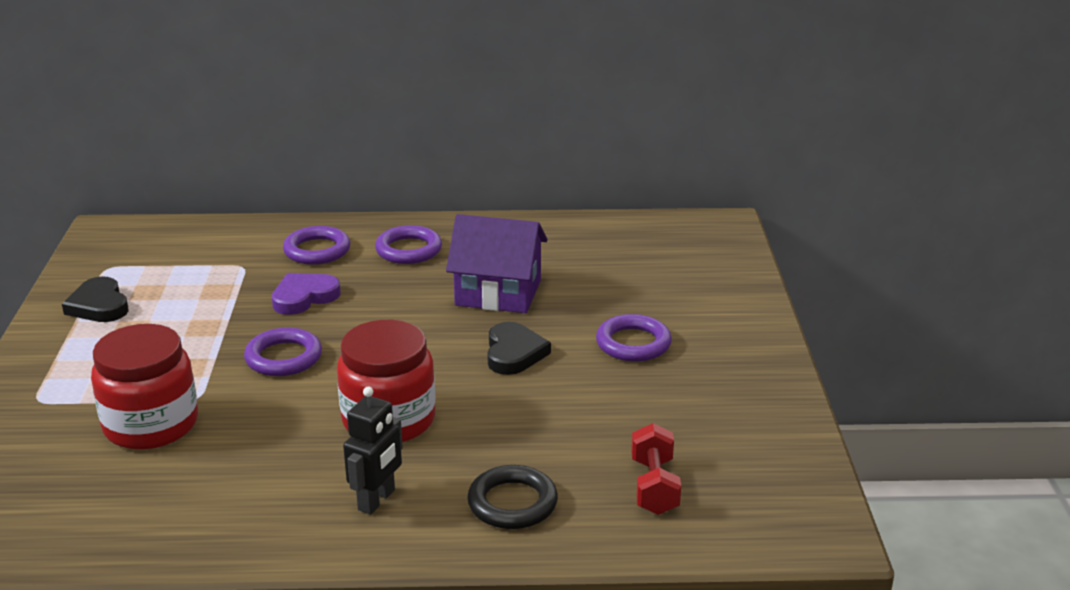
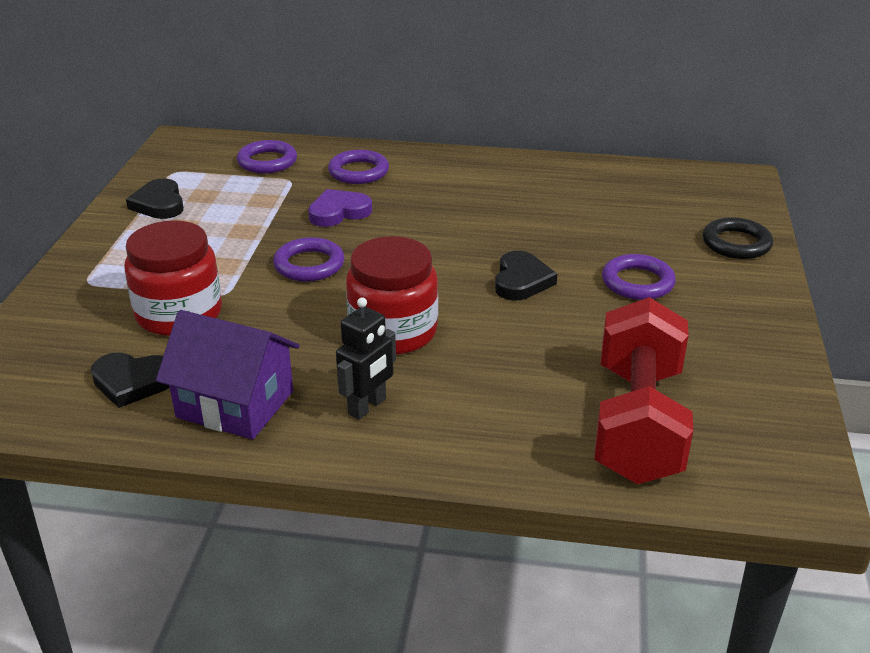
camera: 10 degrees right, 5 degrees up
purple ring [375,225,442,264] -> purple ring moved to [237,140,297,173]
purple house [446,214,548,313] -> purple house moved to [156,310,300,439]
black ring [467,465,558,529] -> black ring moved to [703,217,773,259]
red dumbbell [631,423,681,515] -> red dumbbell [594,297,693,484], size x2.04
none -> black heart [91,353,170,408]

